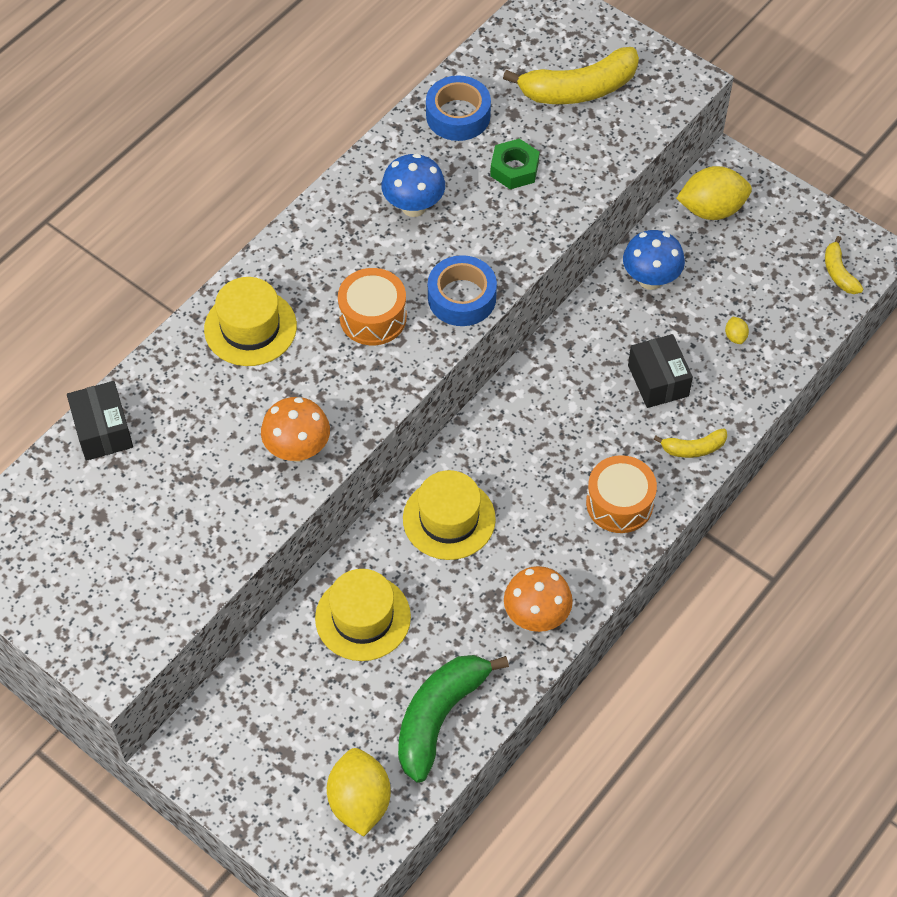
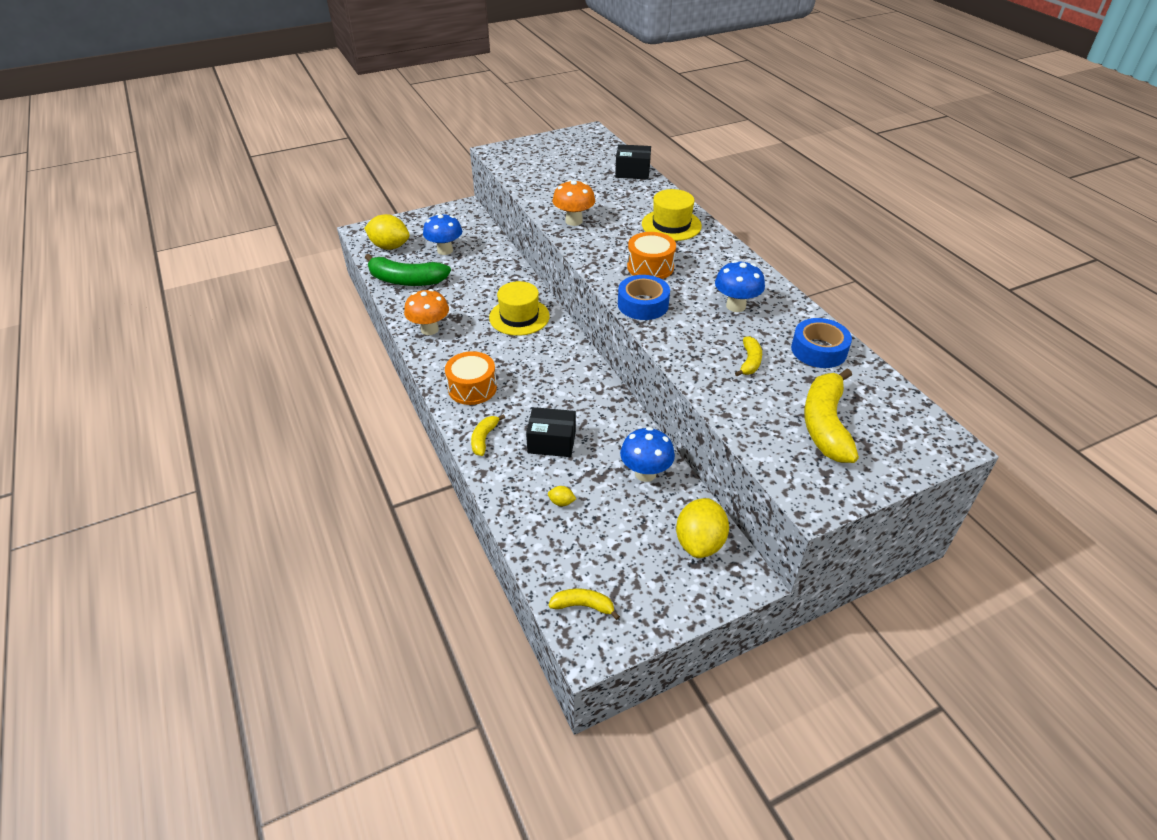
camera: 115 degrees right, 15 degrees down
yellow hat [315,569,411,661] -> none
green banana [398,655,509,783] -> green banana turned 135 degrees clockwise [365,254,451,286]
green nut [490,138,539,189] -> yellow banana [735,336,762,376]
none -> blue mushroom [423,213,462,255]

